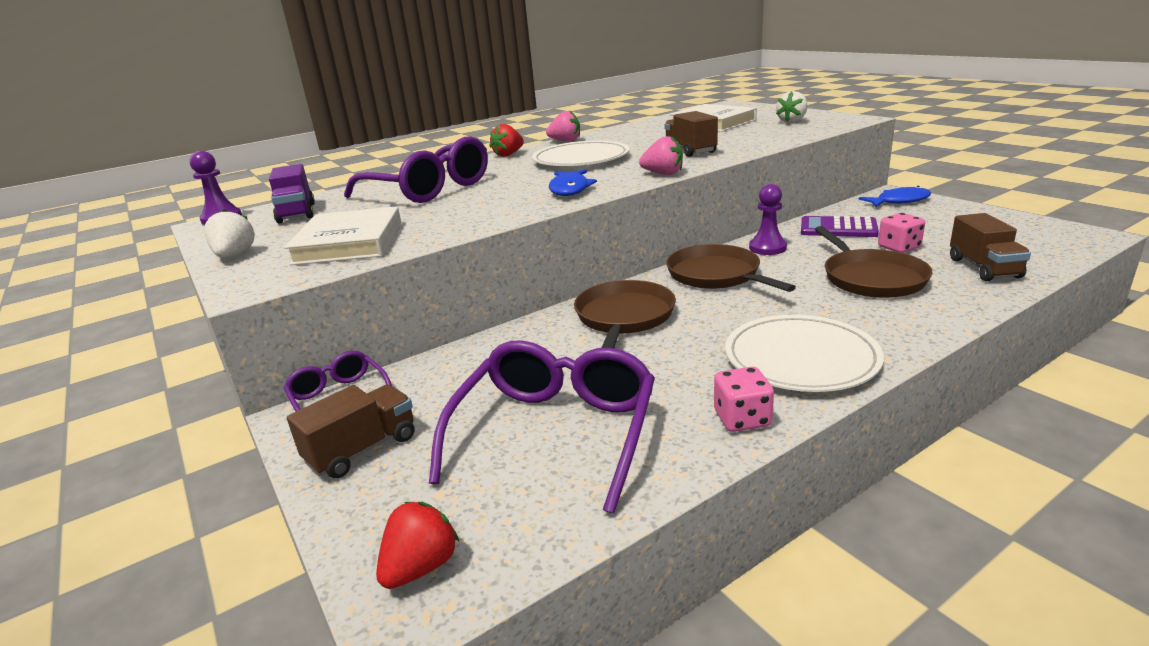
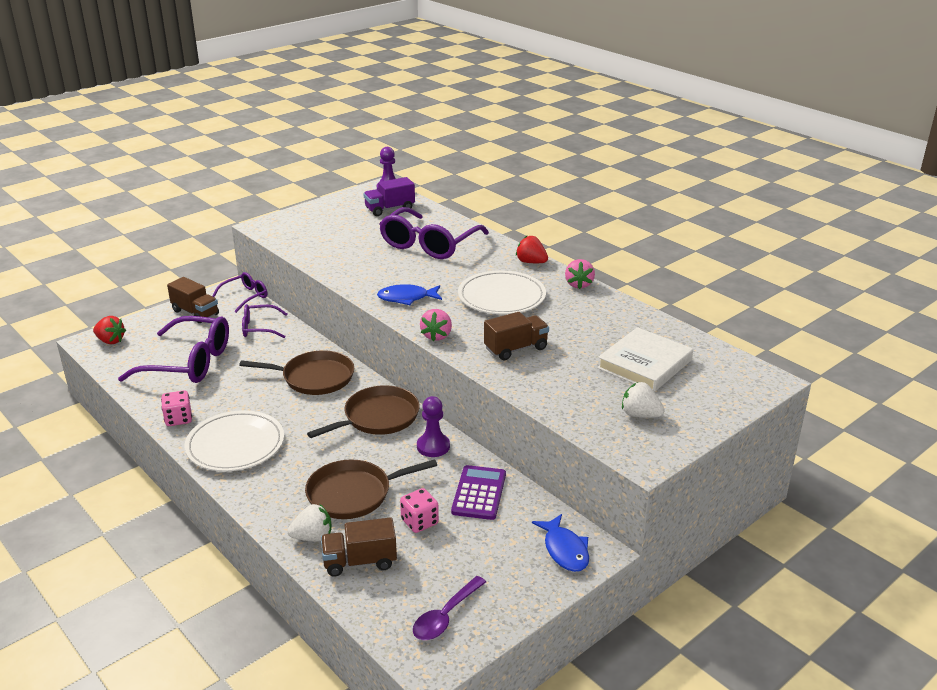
camera: 80 degrees right, 5 degrees up
white strawberry [204,209,255,258] -> white strawberry moved to [287,504,332,541]
white book [284,206,401,265] -> none
none -> purple glasses [242,304,287,338]
none -> purple spoon [413,576,486,640]

